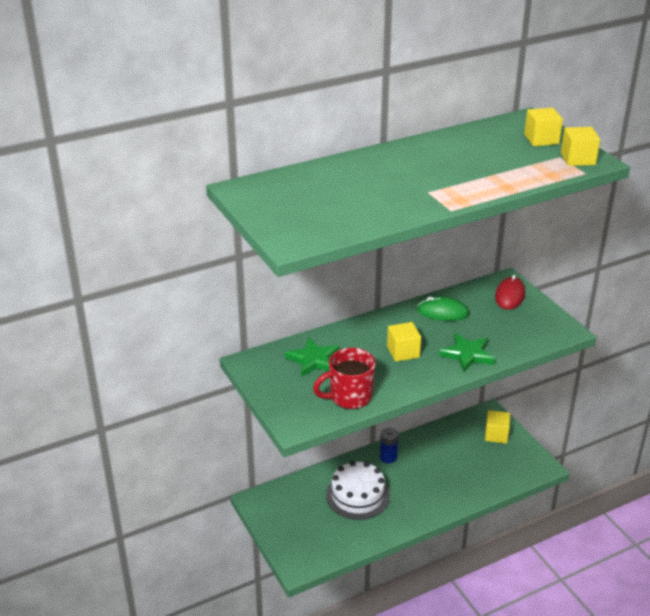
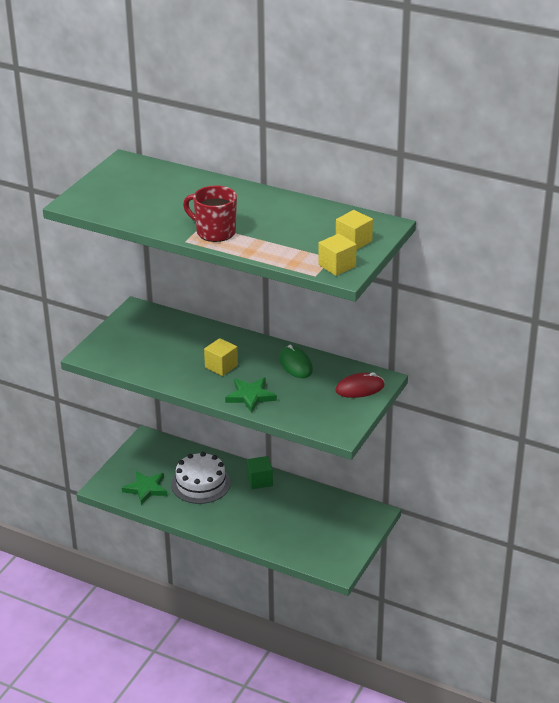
camera: 55 degrees right, 0 degrees up
green star [285,338,339,377] -> green star moved to [122,471,167,505]
red mug [313,348,376,409] -> red mug moved to [183,185,237,242]
blue battery [380,428,399,463] -> green cube [247,456,273,489]
yellow cube [485,410,510,444] -> none

